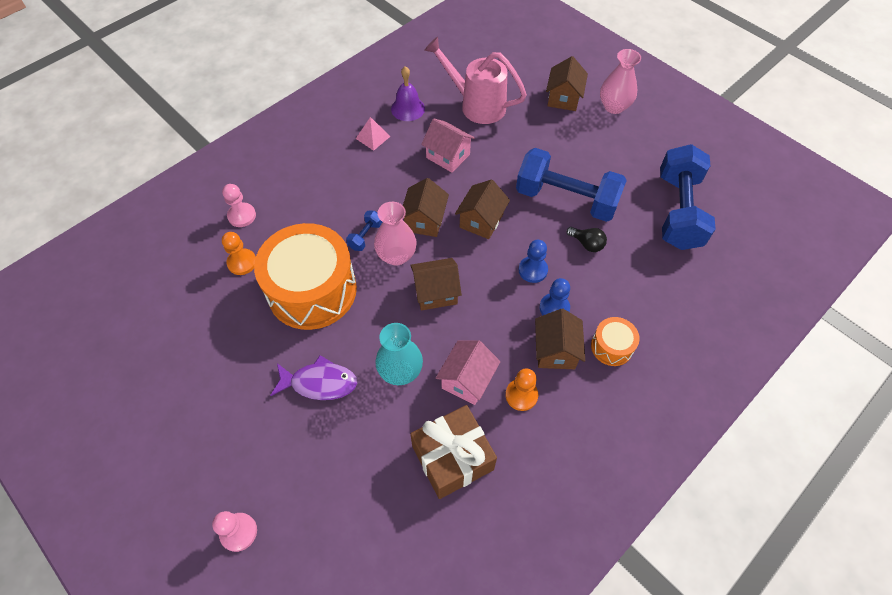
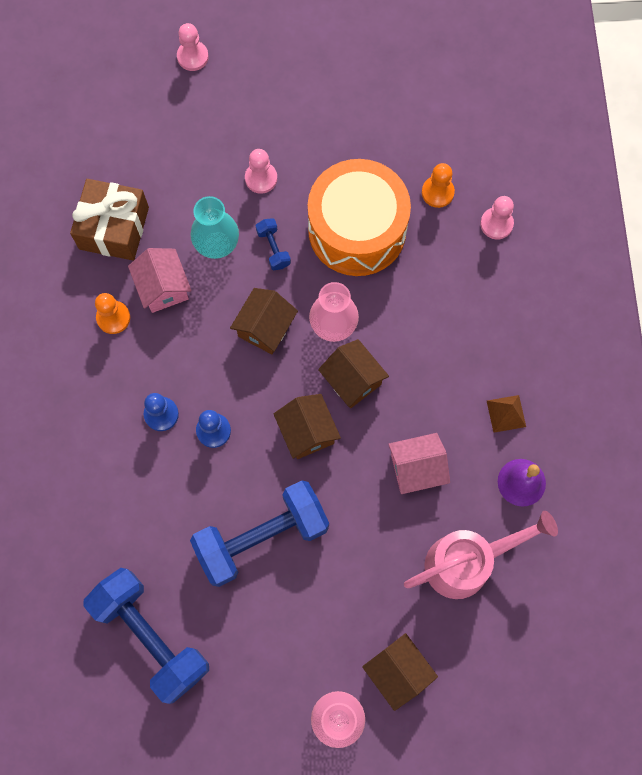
camera: 130 degrees right, 15 degrees up
purple fish [270,355,357,400] -> pink pawn [245,149,277,194]
blue dumbbell [346,211,382,251] -> blue dumbbell moved to [256,218,291,270]
pink pyramid [356,117,391,151] -> brown pyramid [487,395,526,433]
brown house [535,309,585,369] -> none
black light bulb [566,227,607,252] -> none
orange drum [591,317,640,366] -> none

